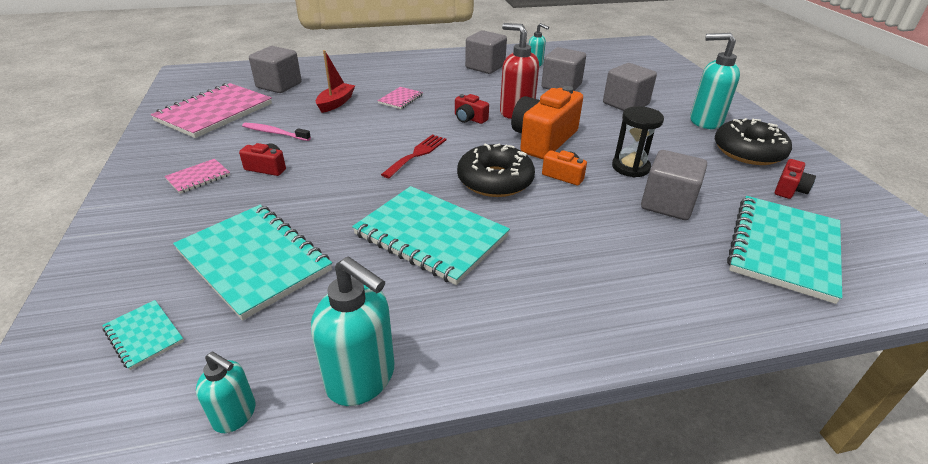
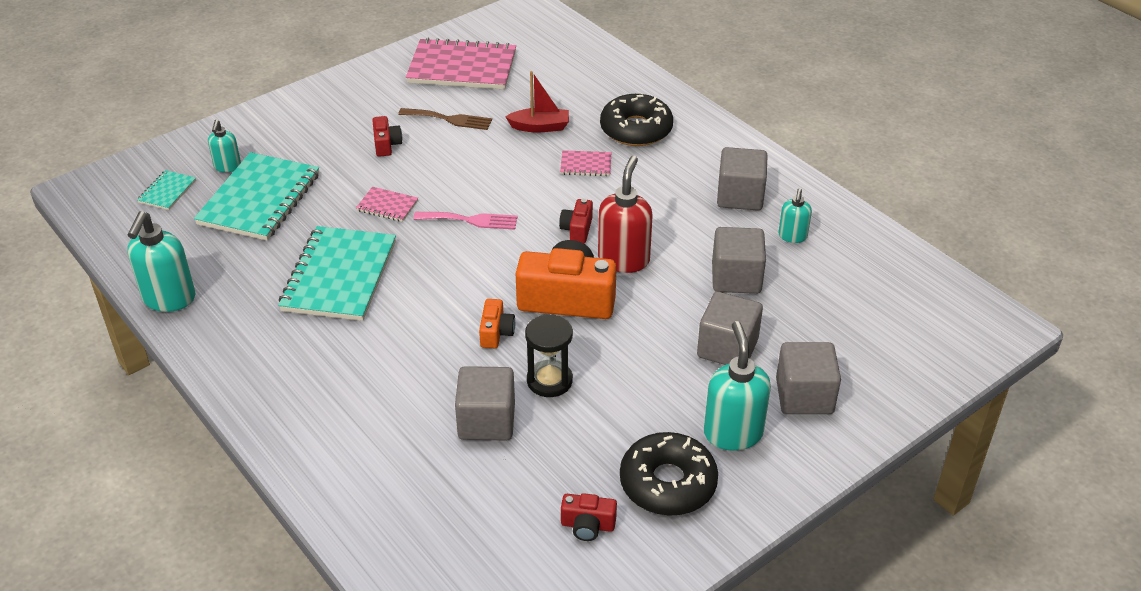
camera: 65 degrees right, 5 degrees up
pink notebook [164,159,230,194] -> pink notebook moved to [356,187,418,222]
turquoise soap dispenser [196,352,256,433] -> turquoise soap dispenser moved to [208,120,241,172]
pink toothbrush [242,123,311,141] -> brown fork [398,108,492,130]
grey cube [249,46,302,93] -> grey cube moved to [776,342,841,414]
red fork [381,134,447,178] -> pink fork [414,212,518,230]
black donut [457,143,535,197] -> black donut moved to [600,94,673,146]
turquoise notebook [727,196,842,304] -> none

